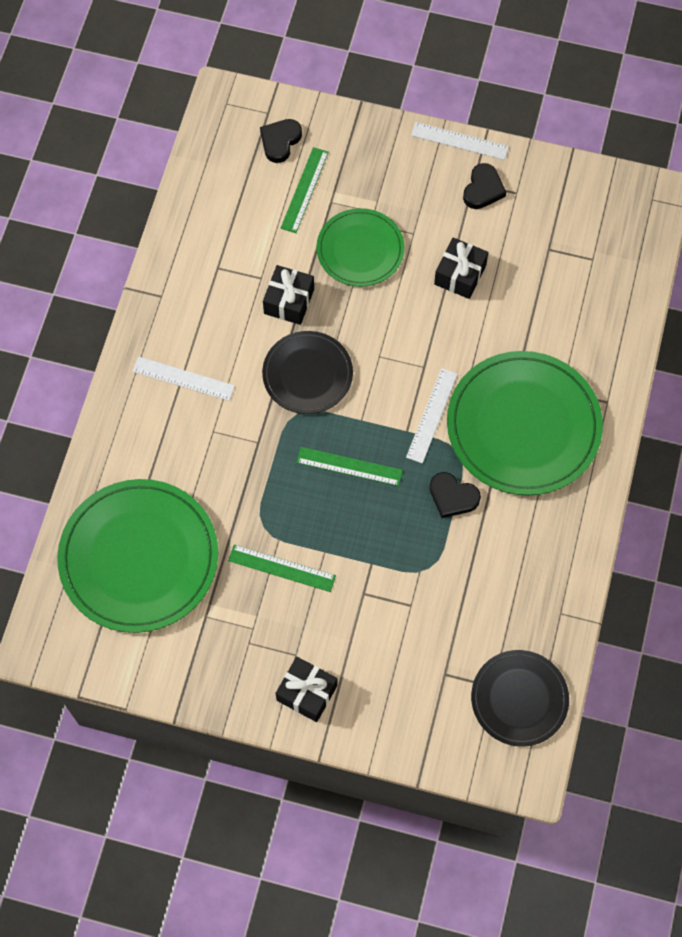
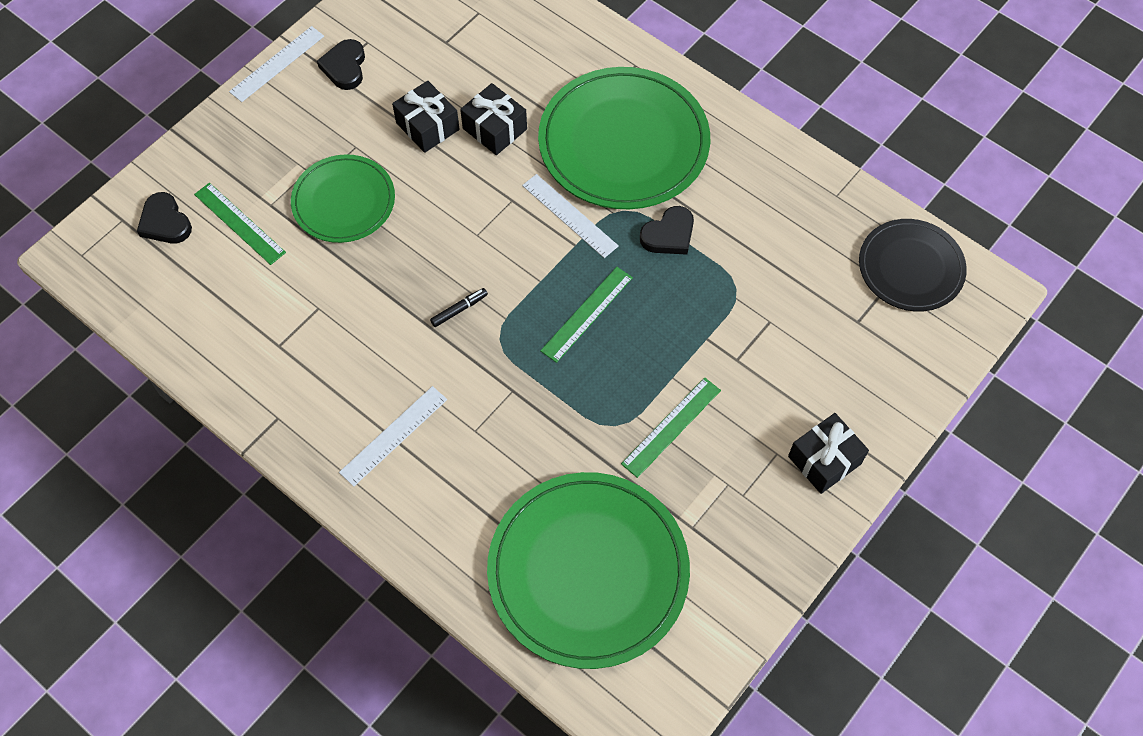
camera: 65 degrees left, 5 degrees down
black plate [262,331,353,414] -> black marker [430,288,488,327]
black gift [263,265,314,325] -> black gift moved to [460,83,527,155]
black heart [463,163,506,209] -> black heart turned 135 degrees counterclockwise [317,39,365,90]

